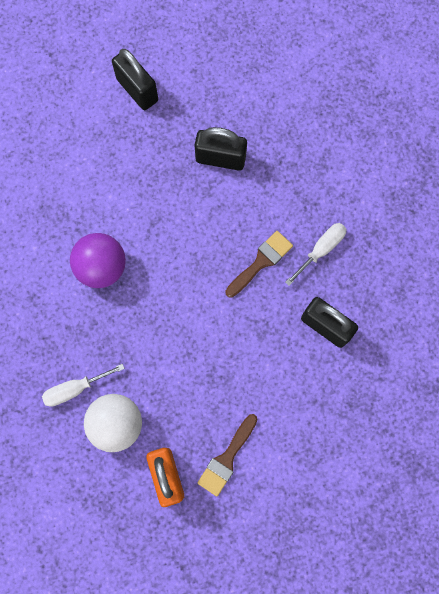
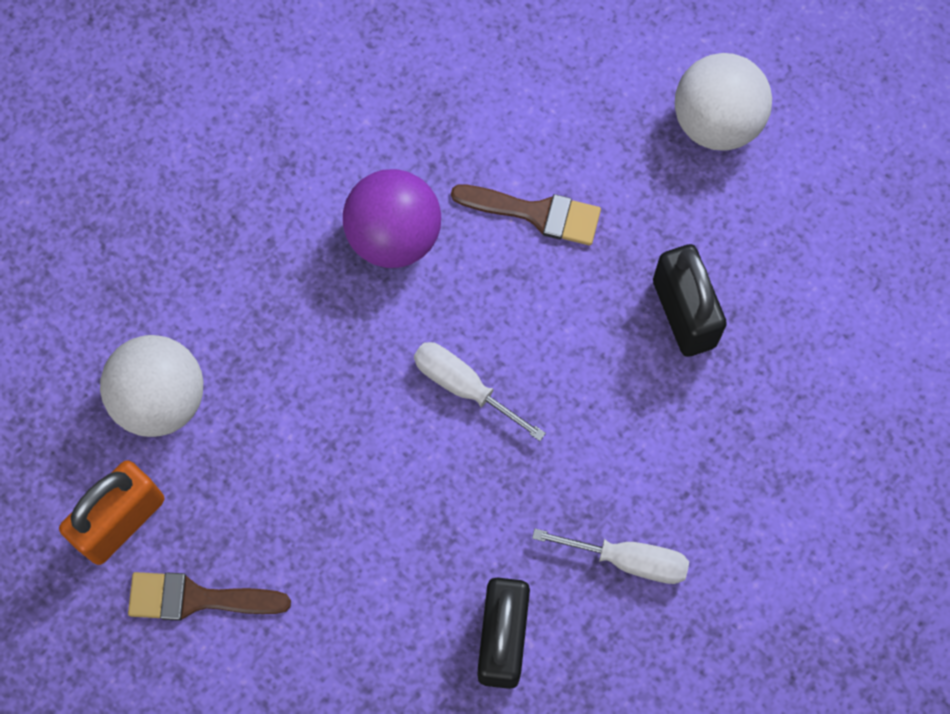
camera: 60 degrees right, 5 degrees down
white screwdriver [42,364,125,407] -> white screwdriver moved to [414,342,546,441]
black padlock [112,49,158,110] -> white ball [675,53,772,151]
brown brush [225,231,293,298] -> brown brush moved to [451,184,601,245]

